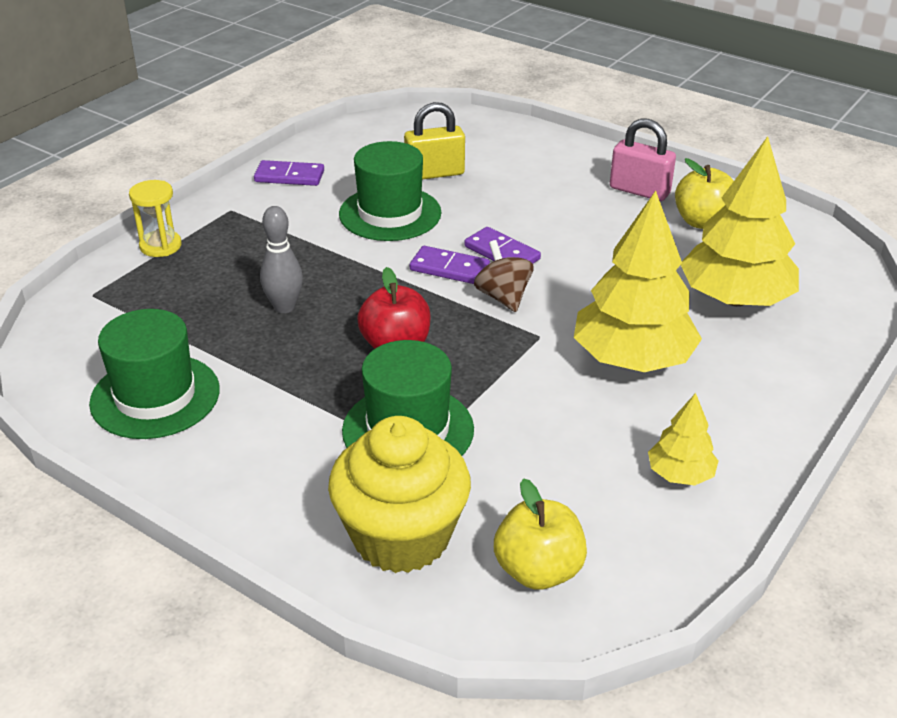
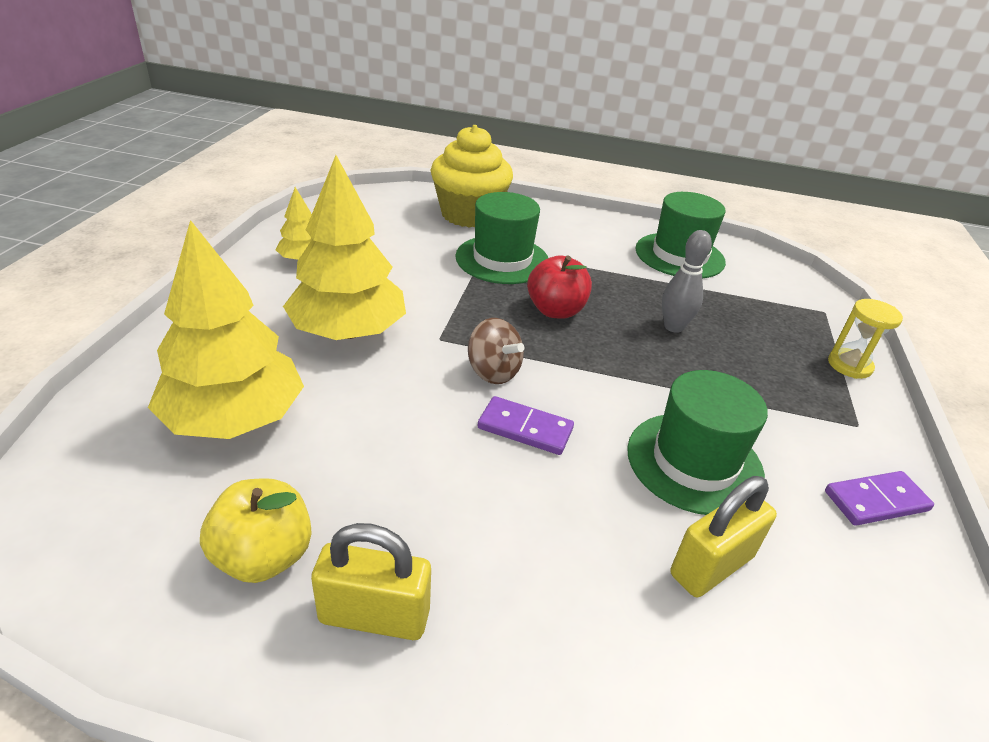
camera: 155 degrees right, 0 degrees up
purple domino [410,246,490,284] -> none
yellow apple [494,478,587,590] -> none
pink padlock [610,118,676,201] -> yellow padlock [311,523,431,640]

